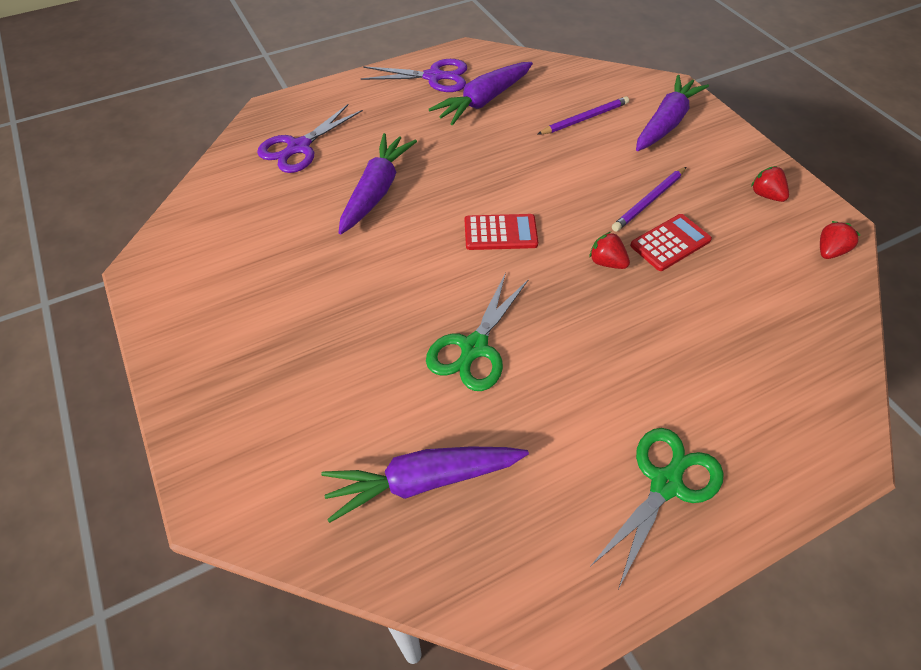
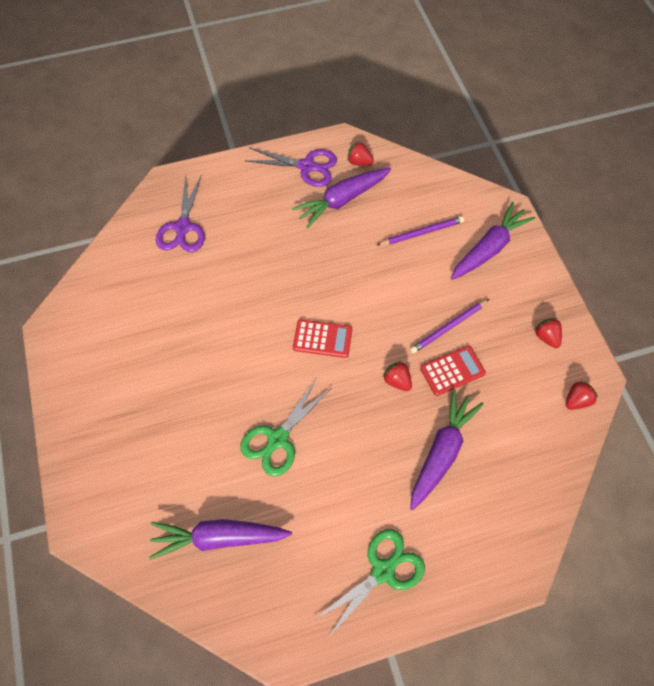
camera: 10 degrees right, 10 degrees up
purple scissors [257,103,363,173] -> purple scissors turned 45 degrees counterclockwise [156,174,205,252]
purple carrot [338,133,417,234] -> purple carrot moved to [410,389,484,510]
none -> red strawberry [347,141,374,165]

